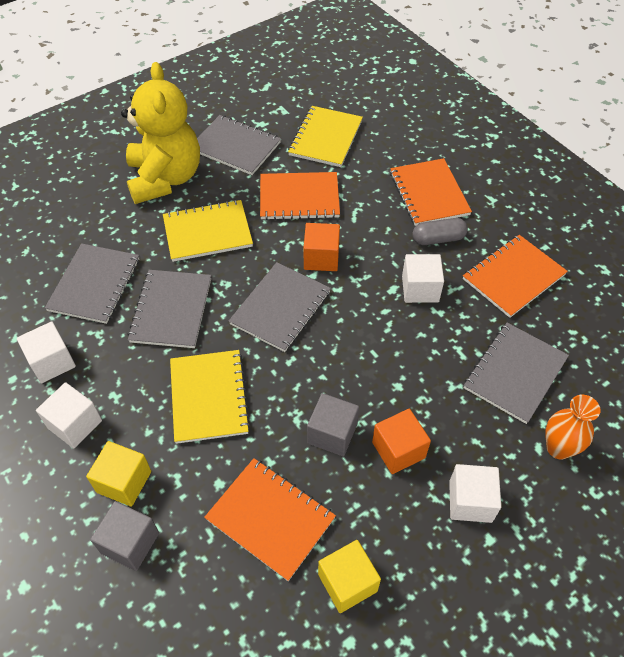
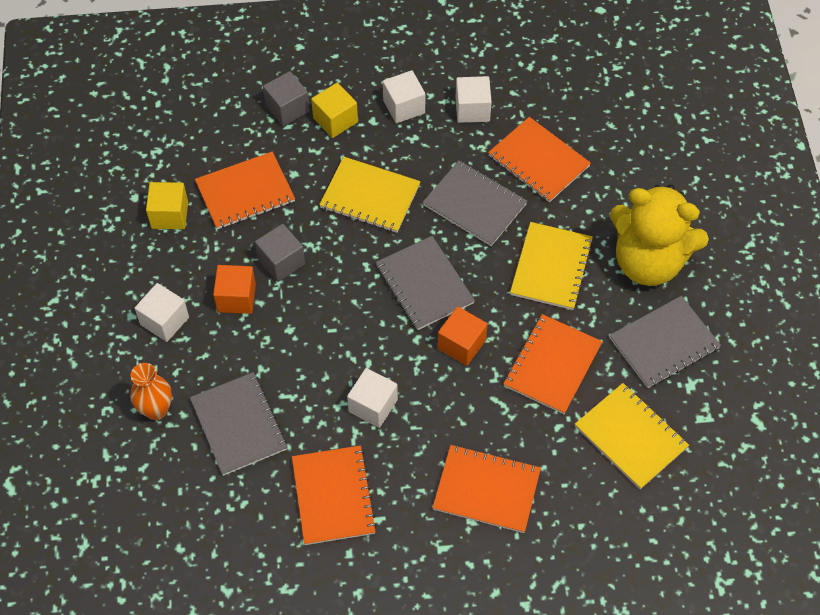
camera: 120 degrees right, 5 degrees up
grey notebook [45,243,139,324] -> orange notebook [488,117,591,202]
grey capsule [412,218,468,245] -> none

